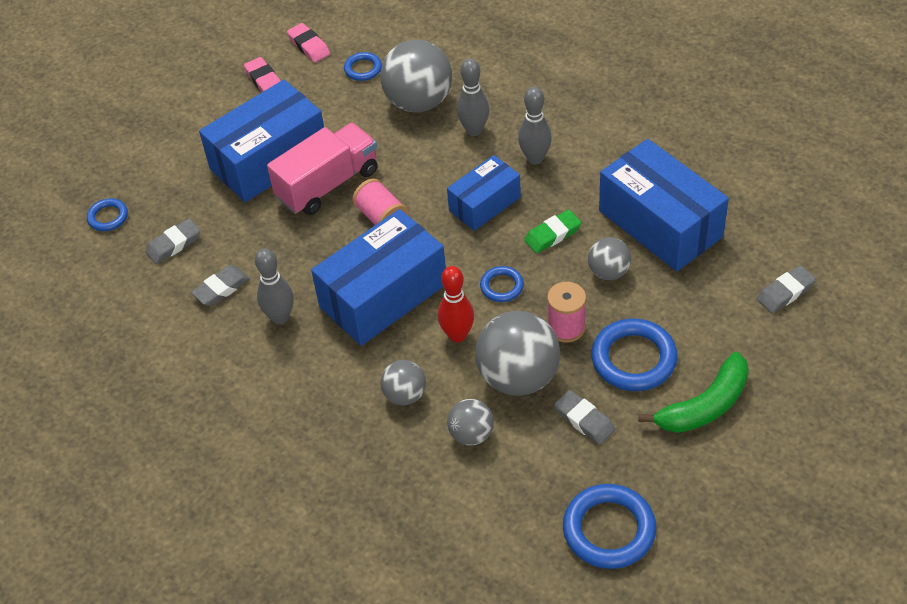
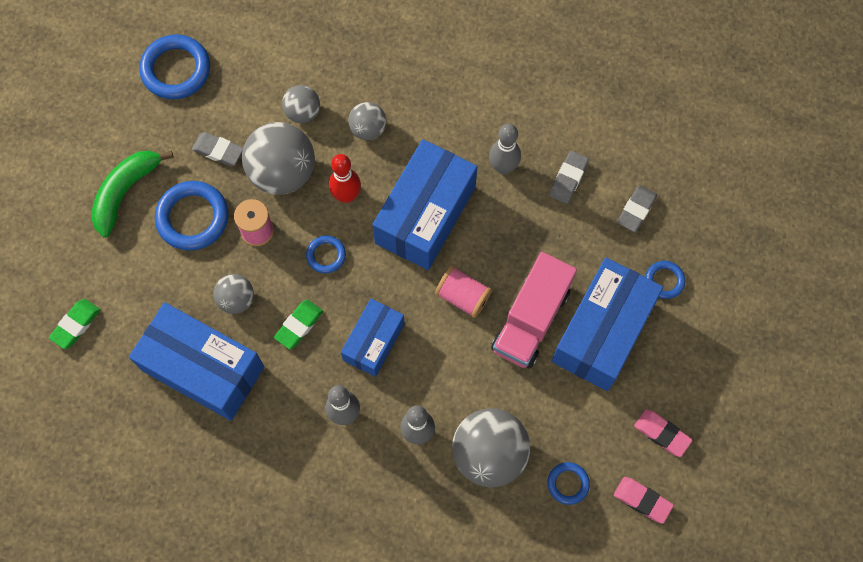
camera: 155 degrees right, 20 degrees up
blue ring [87,198,128,231] -> blue ring moved to [645,261,685,299]
grey eraser [757,265,816,313] -> green eraser [49,299,100,349]

